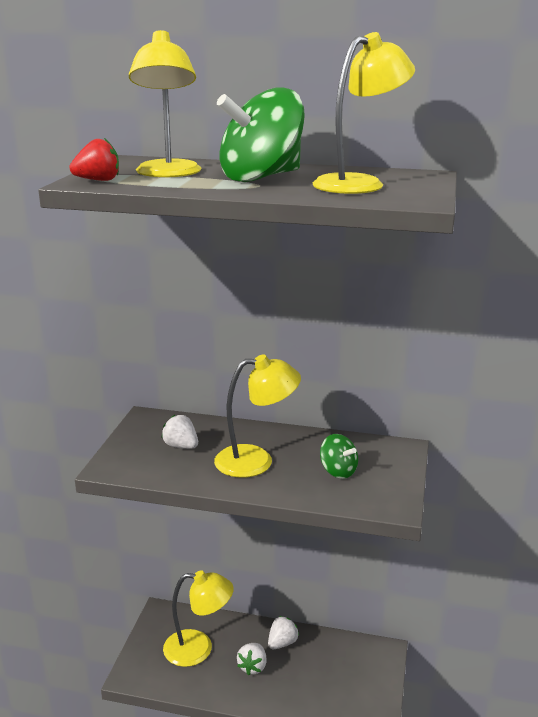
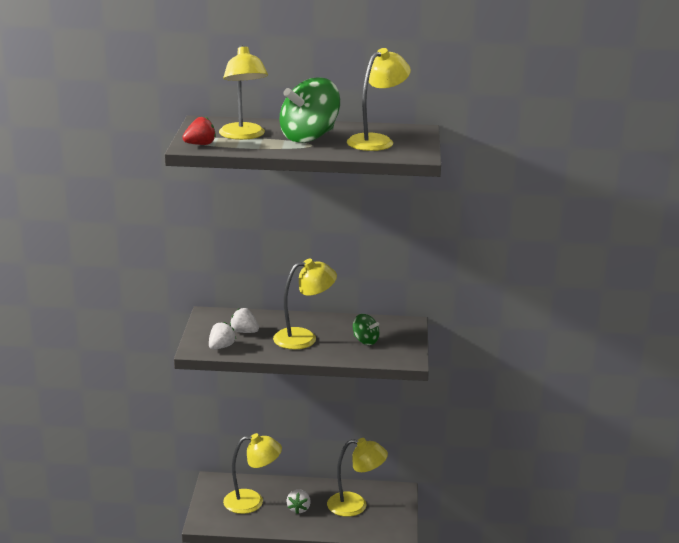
camera: 10 degrees left, 0 degrees up
white strawberry [268,616,299,649] -> white strawberry moved to [209,322,236,350]
none -> yellow lamp [327,438,388,517]

